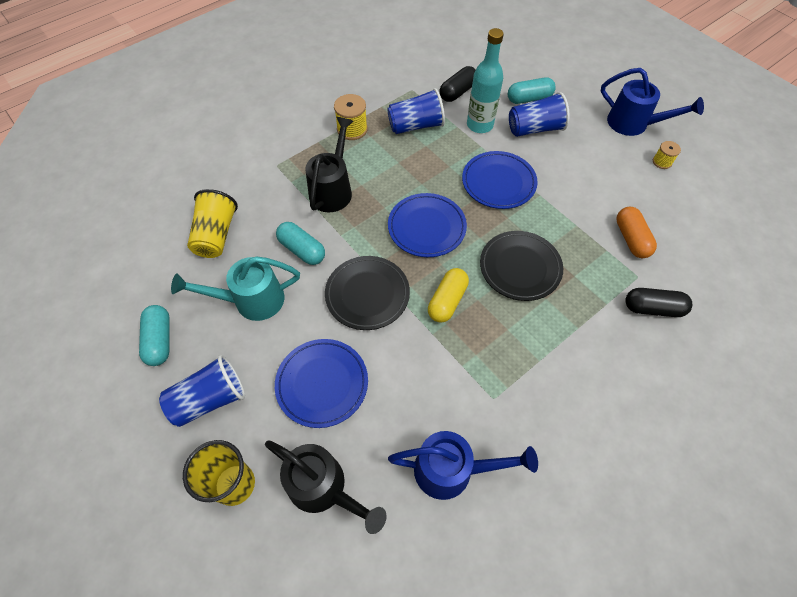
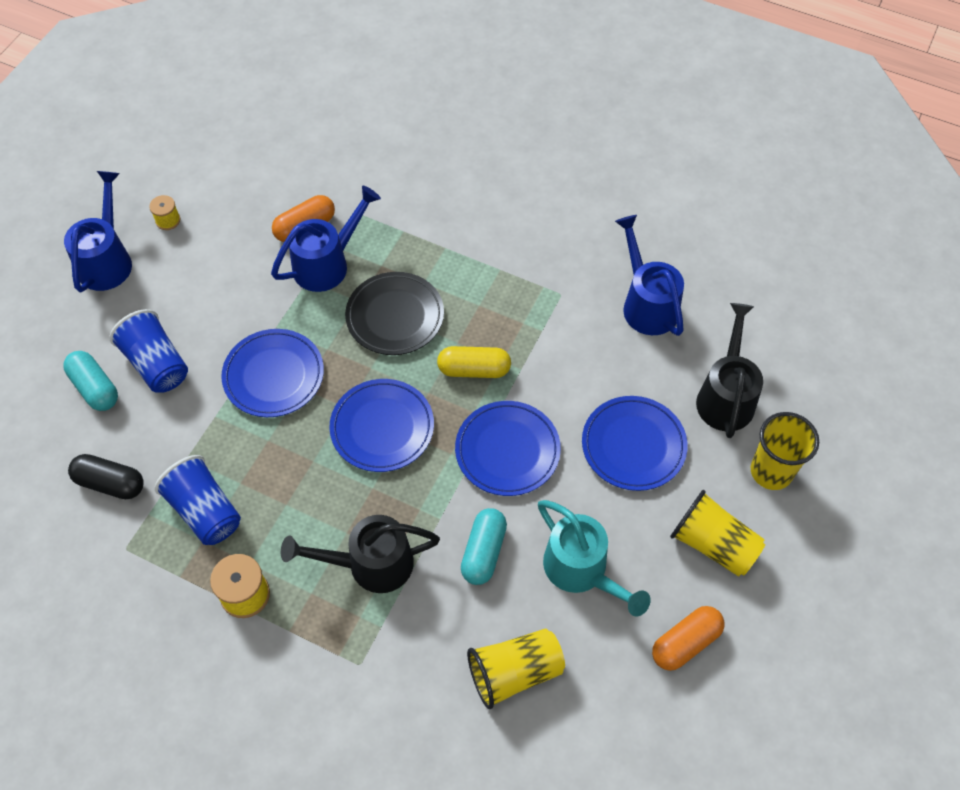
camera: 115 degrees left, 0 degrees up
turquoise capsule [139,305,170,366] -> orange capsule [652,606,725,671]
blue cup [159,355,245,427] -> yellow cup [670,490,765,577]
black plate [325,256,410,330] -> blue plate [455,401,561,496]
turquoise bottle [467,28,504,133] -> none
black capsule [625,288,692,317] -> none
none -> blue watering can [271,186,381,292]

